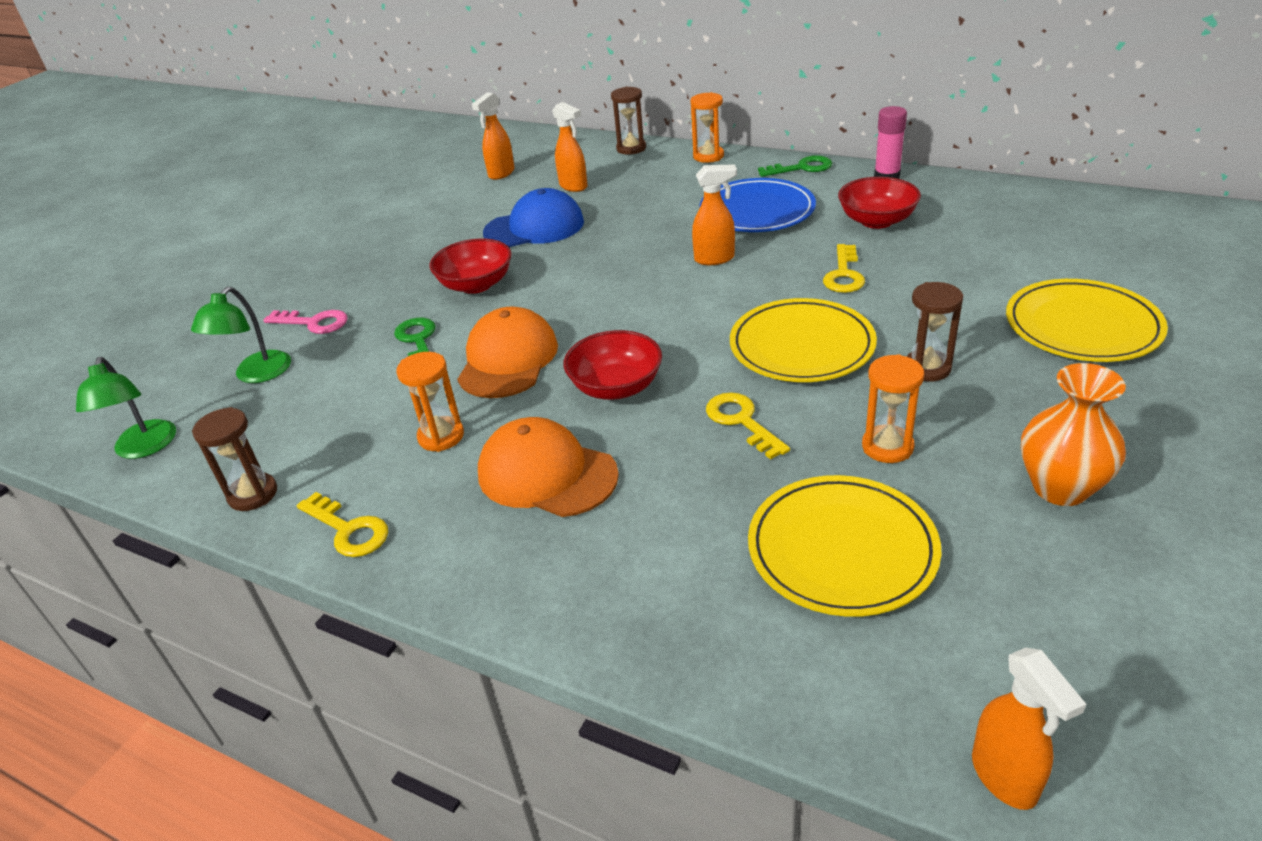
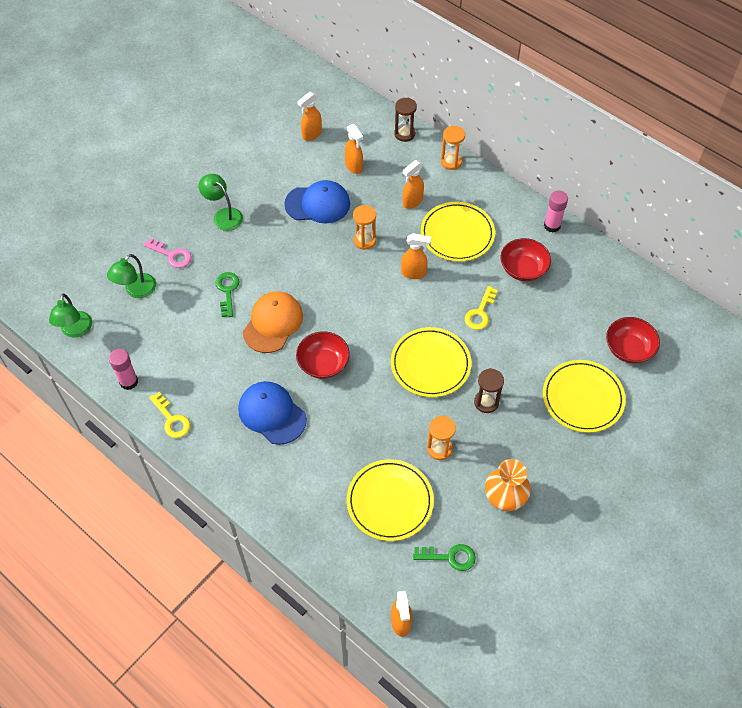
camera: 10 degrees right, 20 degrees up
brown hourglass [192,407,277,511] -> pink glue stick [109,349,138,390]
orange hourglass [396,352,464,452] -> orange hourglass moved to [353,205,376,250]
red bowl [429,238,512,294] -> red bowl moved to [606,317,660,364]
orange cap [478,417,619,517] -> blue cap [238,381,307,445]
blue plate [699,178,816,232] -> yellow plate [421,202,495,262]
yellow key [706,392,790,460] -> none
green key [758,155,832,177] -> green key moved to [413,544,476,571]
none -> green lamp [198,174,243,231]
none -> orange spray bottle [403,160,424,209]

